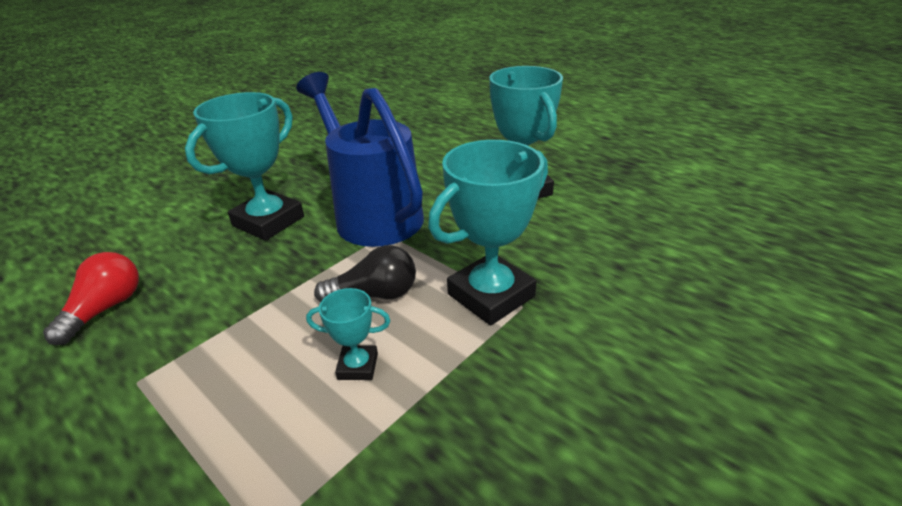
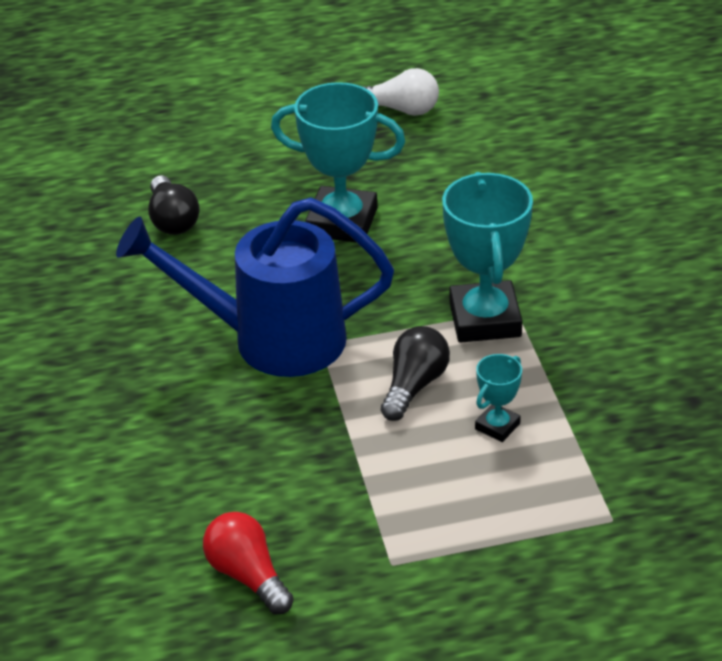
camera: 55 degrees left, 5 degrees up
turquoise trophy [185,92,304,241] -> none
none -> black light bulb [148,176,200,235]
none -> white light bulb [363,68,439,116]

